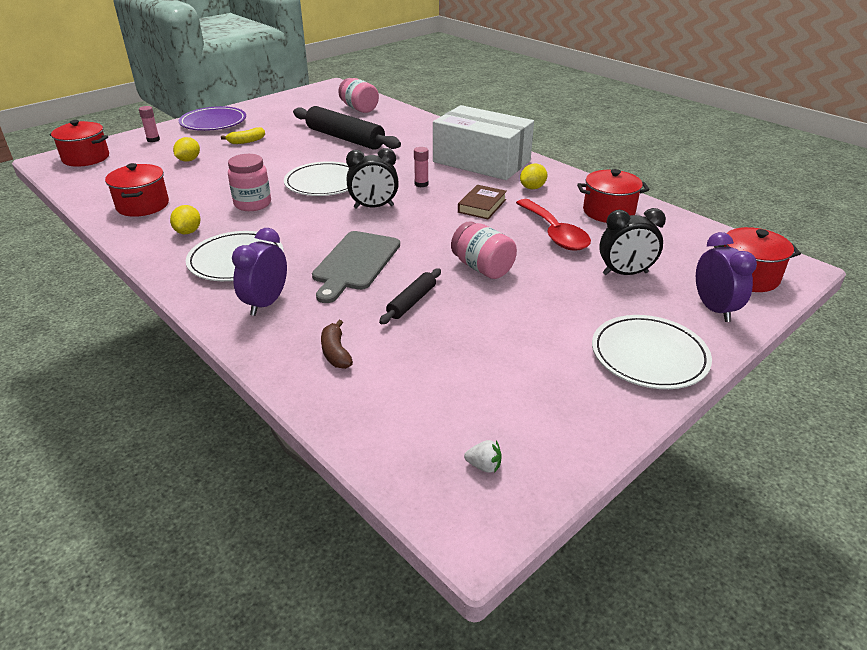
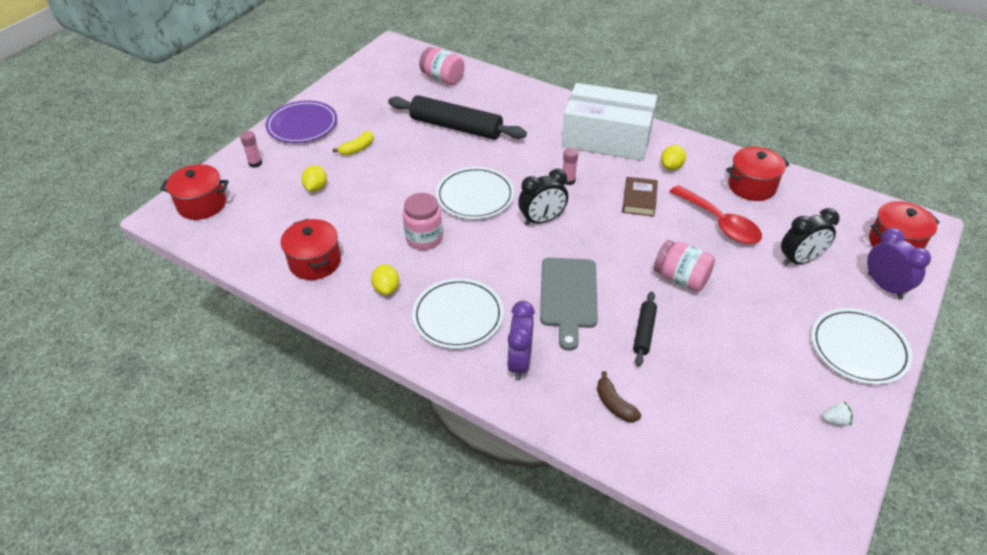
camera: 15 degrees left, 10 degrees up
white strawberry [464,440,502,473] -> white strawberry moved to [822,402,853,426]

